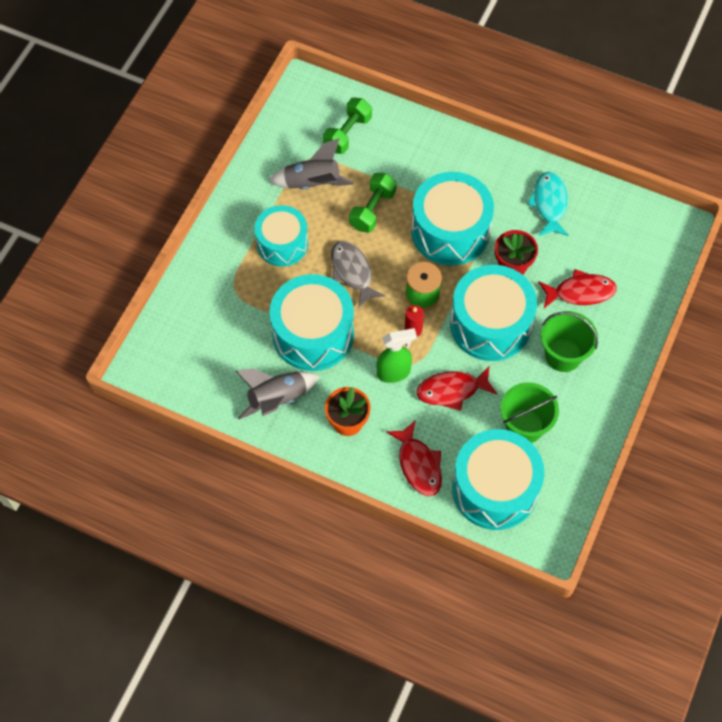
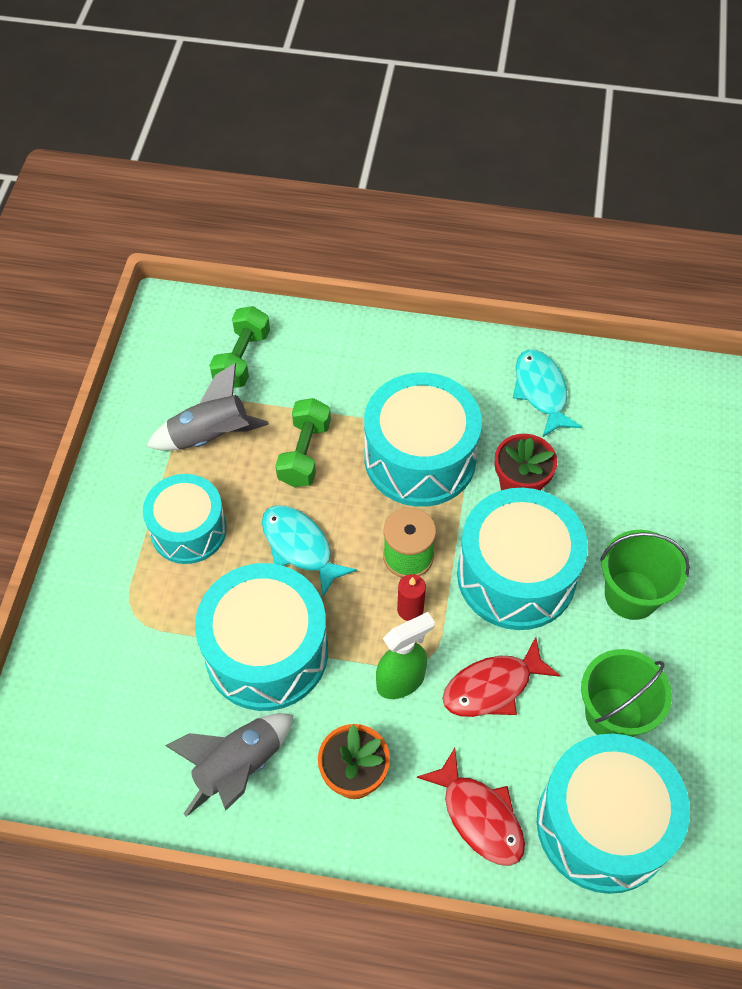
camera: 15 degrees left, 5 degrees down
grey fish [331,241,386,308] -> turquoise fish [262,505,357,597]
red fish [538,269,617,308] -> none

